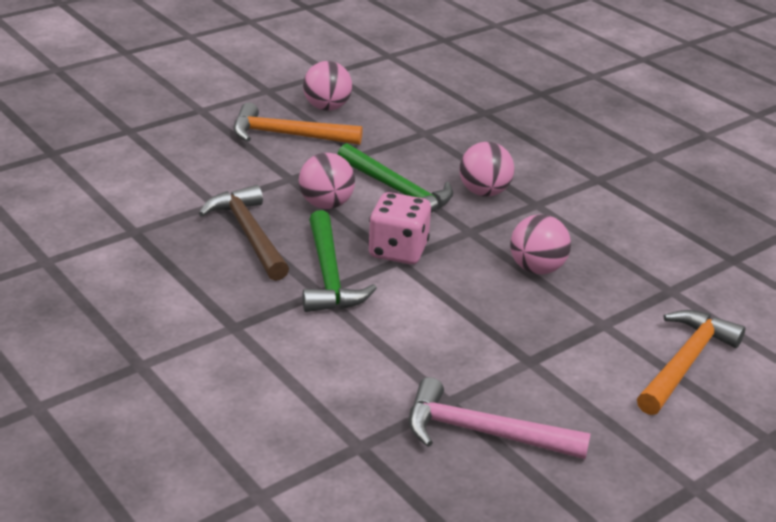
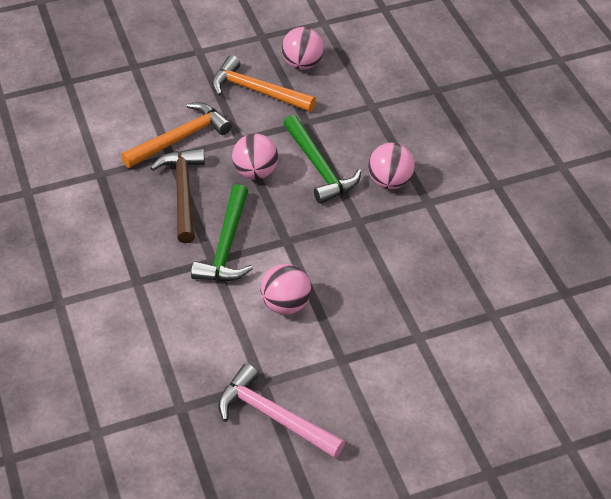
camera: 20 degrees right, 15 degrees up
pink dice [368,192,431,264] -> none
pink ball [510,214,571,275] -> pink ball moved to [260,264,311,315]
orange hammer [637,310,745,415] -> orange hammer moved to [121,102,232,168]

